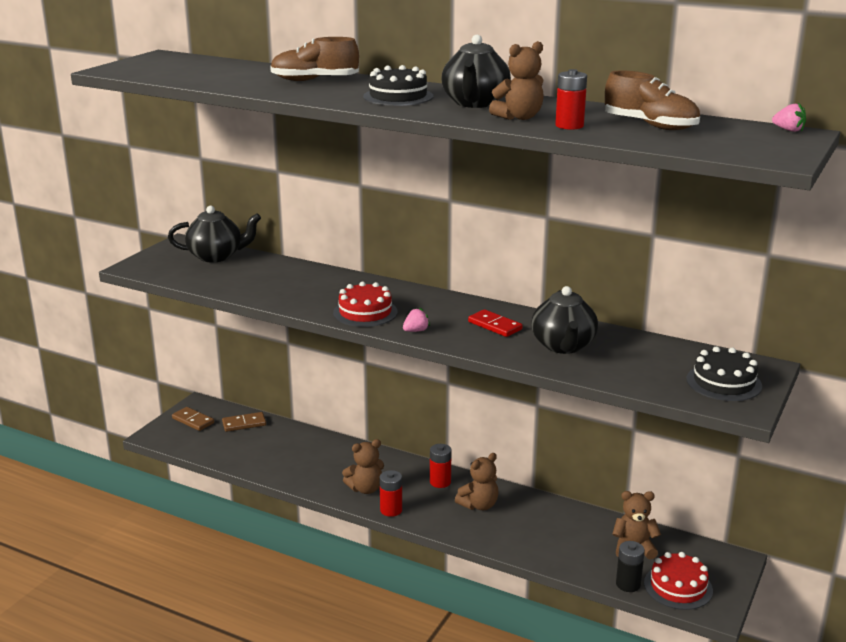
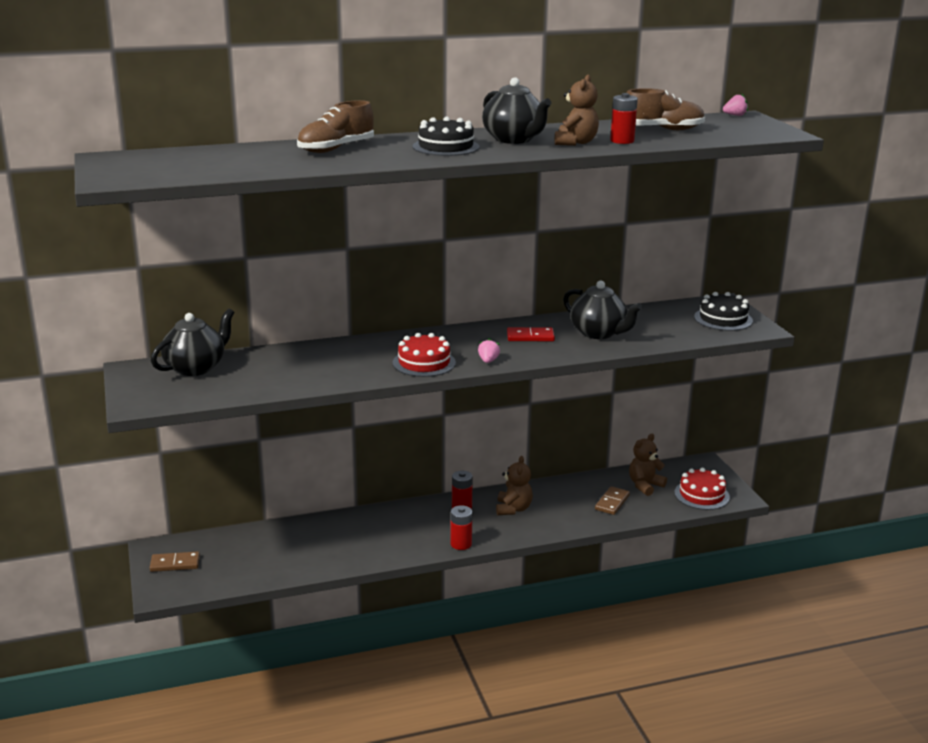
camera: 45 degrees left, 0 degrees up
brown domino [222,412,266,432] -> brown domino moved to [595,486,630,515]
brown teddy bear [342,439,384,494] -> none
black battery [616,541,645,592] -> none

